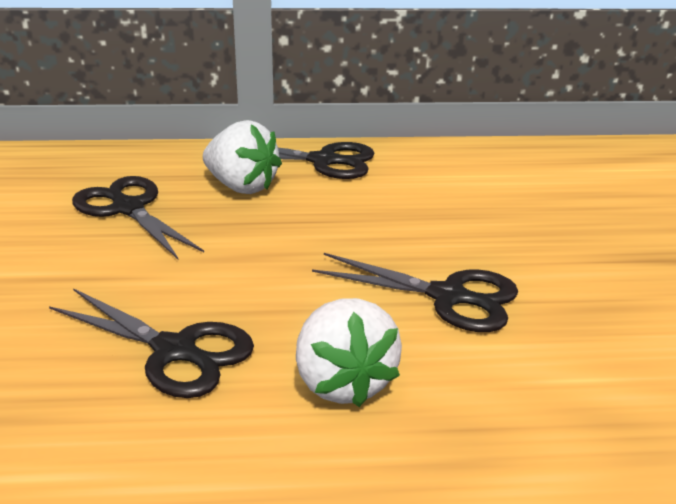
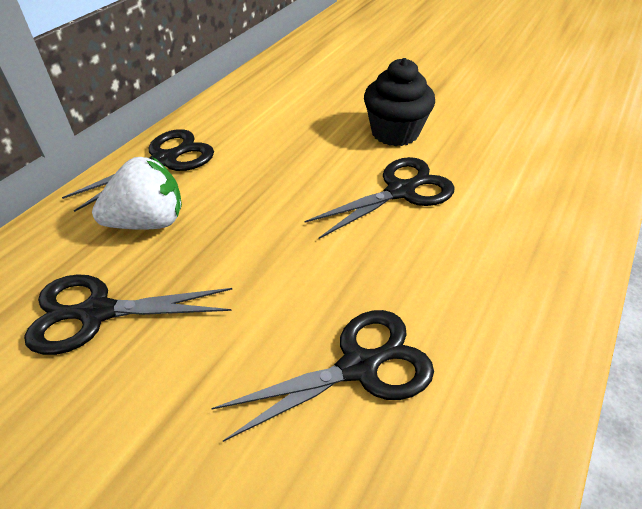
camera: 55 degrees left, 15 degrees up
white strawberry [296,298,402,407] -> none
none -> black cupcake [364,58,435,146]

